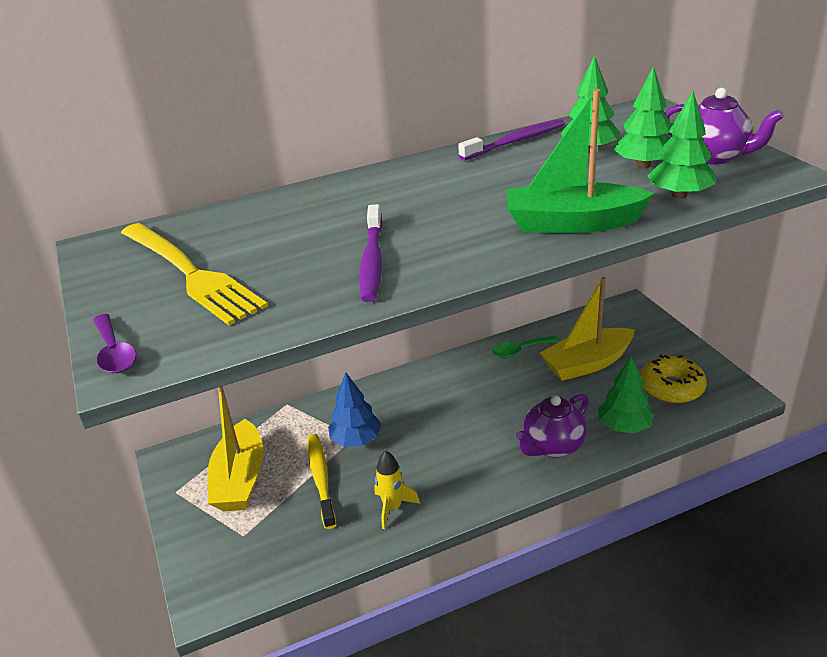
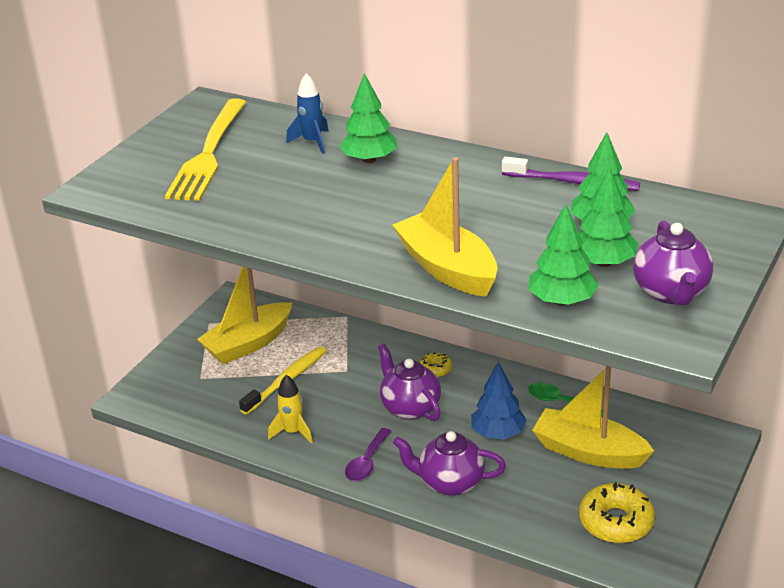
camera: 50 degrees right, 0 degrees up
purple spoon [93,314,137,373] -> purple spoon moved to [345,428,391,481]
blue tree [328,372,381,447] -> blue tree moved to [471,362,527,439]
purple toothbrush [359,204,383,302] -> none
green boat [506,89,654,233] -> yellow boat [392,157,497,297]
green tree [598,356,654,433] -> green tree moved to [339,73,397,163]
none -> blue rocket [286,73,329,154]
none -> purple teapot [378,344,441,421]
none -> yellow donut [419,353,452,377]

